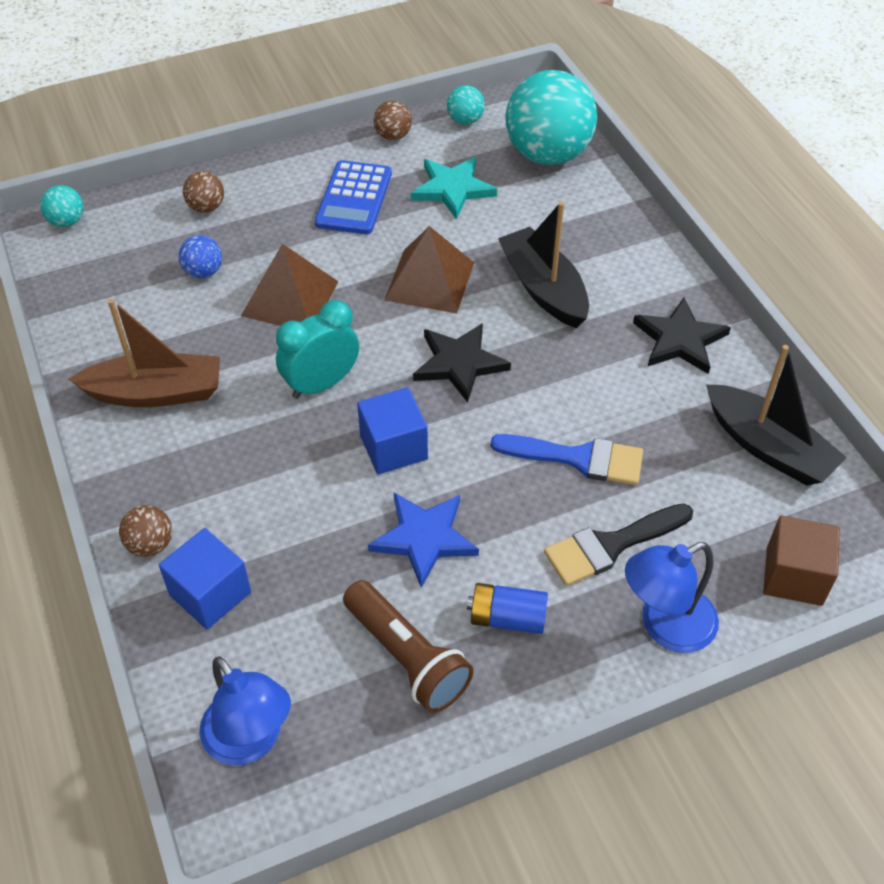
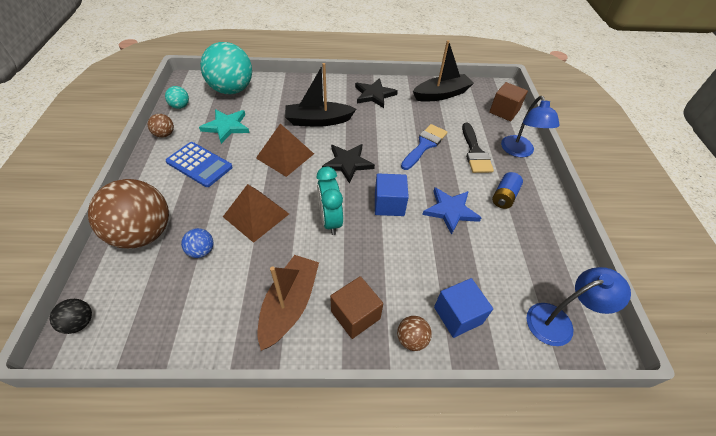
camera: 70 degrees left, 0 degrees up
turquoise ball [40,185,84,227] -> black ball [50,299,92,334]
brown ball [183,171,224,213] -> brown ball [88,179,169,249], size x2.31
brown flashlight [343,580,474,713] -> none
none -> brown cube [330,276,383,339]

